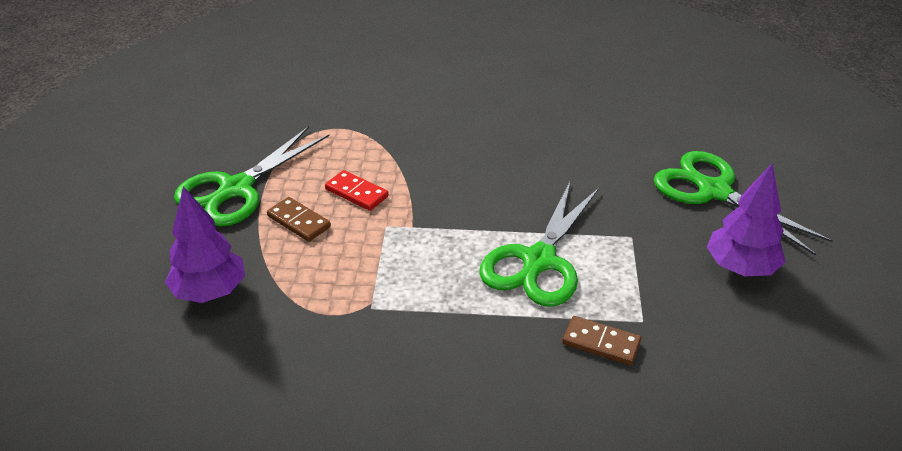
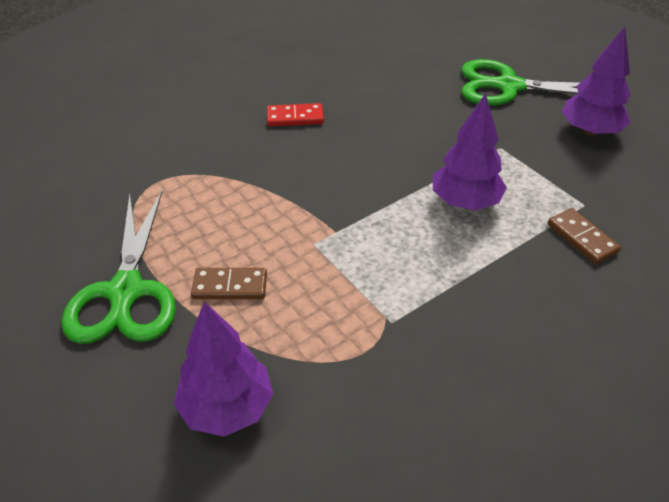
camera: 40 degrees left, 5 degrees up
red domino [325,170,389,211] -> red domino moved to [267,103,324,126]
green scissors [479,182,599,307] -> purple tree [433,93,507,210]
brown domino [562,316,641,365] -> brown domino turned 75 degrees clockwise [548,208,621,264]

